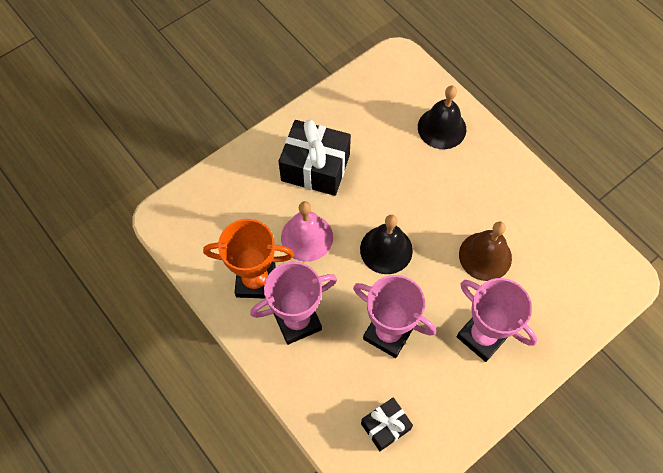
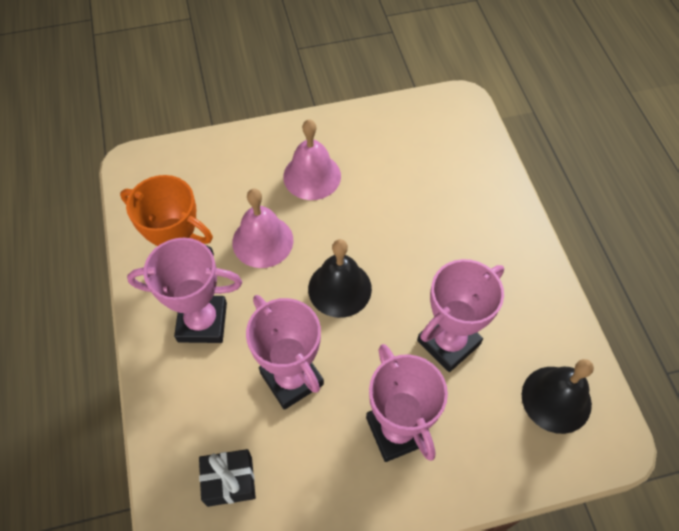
camera: 25 degrees right, 5 degrees down
black gift [279,120,351,196] -> pink bell [283,120,341,200]
black bell [418,86,466,149] -> black bell moved to [522,359,594,434]
brown bell [459,222,512,281] -> pink trophy [417,259,504,372]

